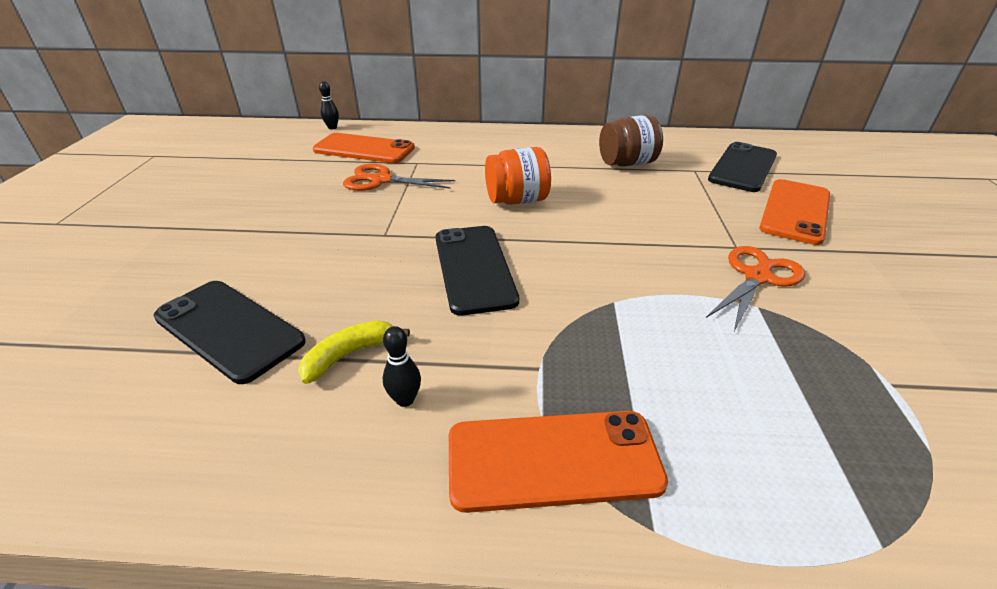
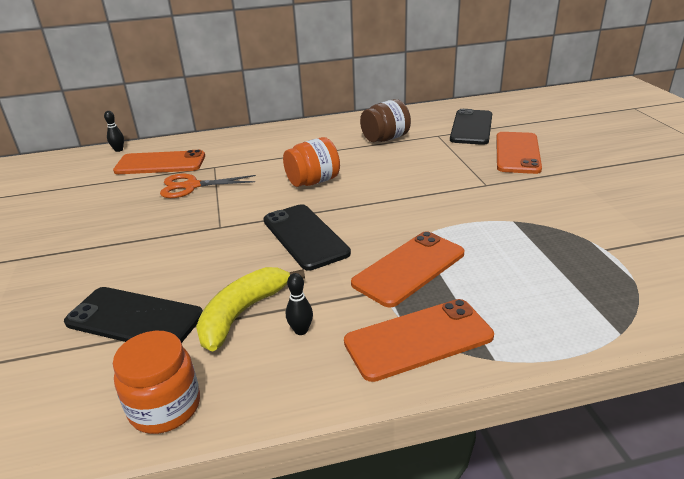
camera: 15 degrees left, 5 degrees down
yellow banana [298,321,410,384] -> yellow banana [196,267,305,351], size x1.56
orange scissors [706,246,805,331] -> none
none -> orange jar [113,331,200,434]
none -> orange phone [351,231,464,308]

